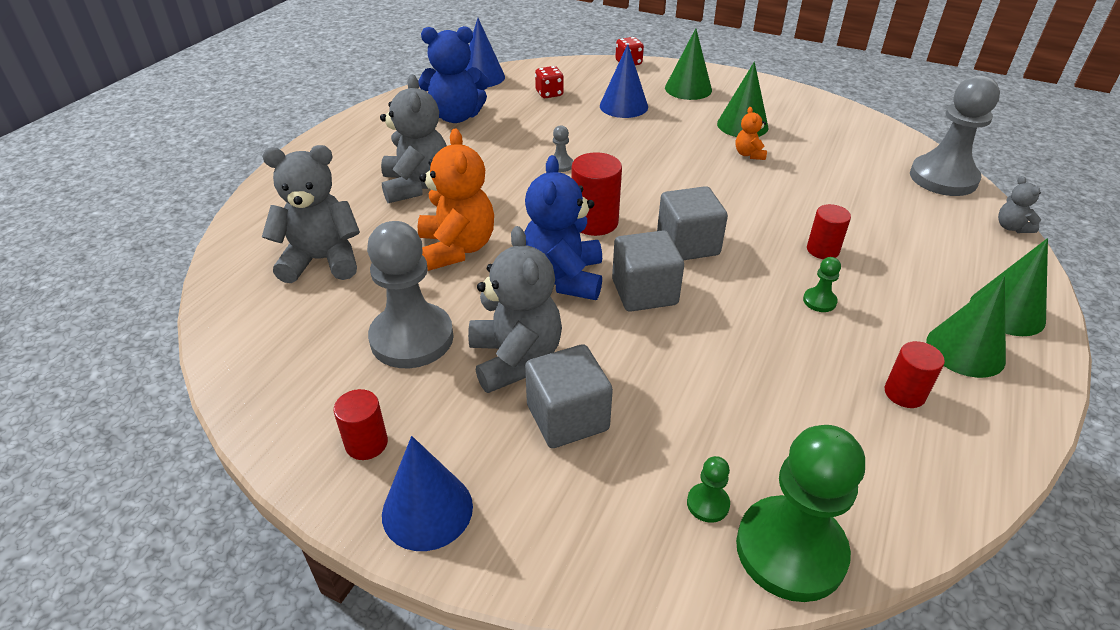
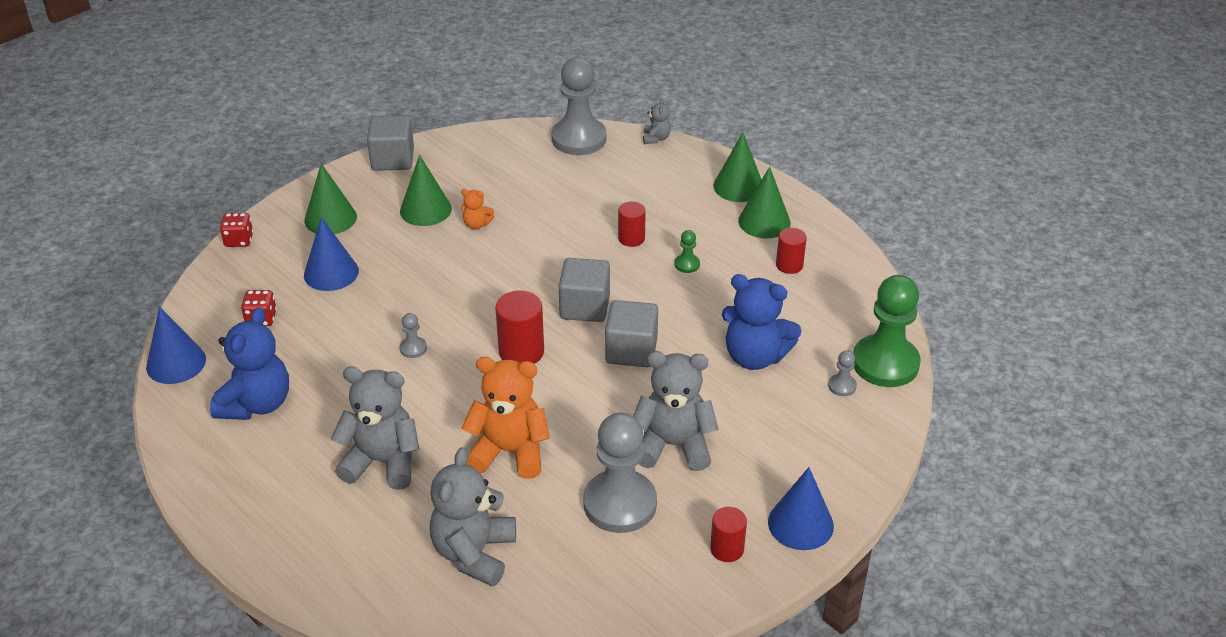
camera: 70 degrees left, 0 degrees up
blue teddy bear [524,155,602,300] -> blue teddy bear moved to [722,274,802,370]
grey cube [525,344,613,448] -> grey cube moved to [367,115,414,171]
green pawn [687,456,730,523] -> grey pawn [828,350,857,396]
grey teddy bear [998,176,1041,233] -> grey teddy bear turned 90 degrees counterclockwise [643,98,671,144]

